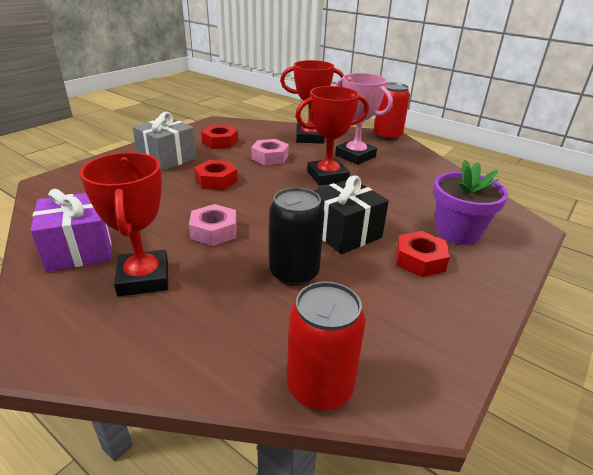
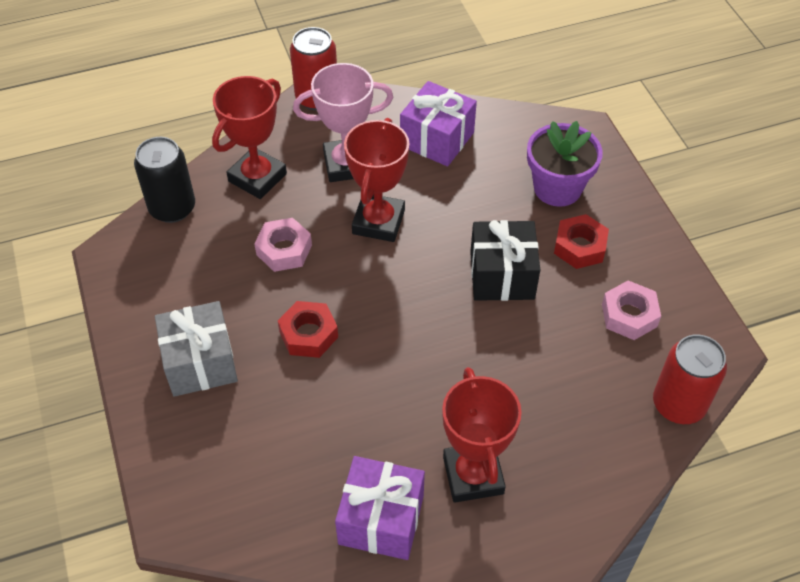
camera: 55 degrees left, 20 degrees up
red trophy [80,152,168,296] -> red trophy turned 60 degrees clockwise [442,367,522,503]
pink nut [189,204,237,246] -> pink nut moved to [602,280,661,340]
red nut [201,125,238,149] -> none
black can [269,187,325,286] -> black can moved to [134,137,195,223]
none -> purple gift [400,81,477,167]

